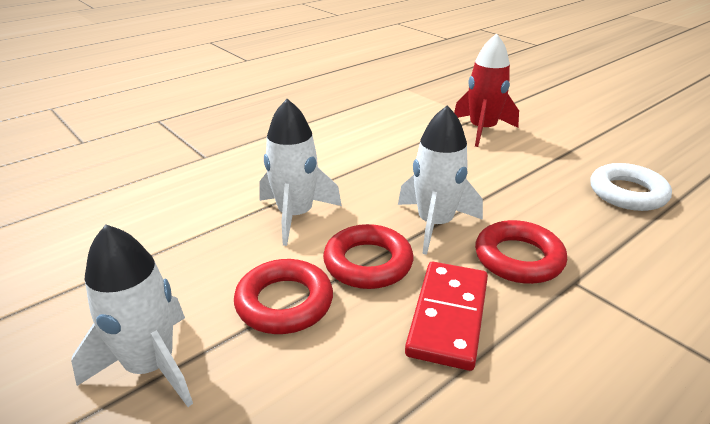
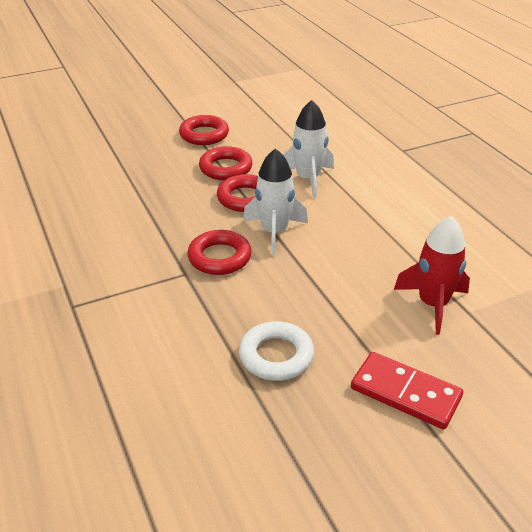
camera: 105 degrees right, 5 degrees up
white rocket [71,224,193,407] -> red ring [179,115,229,145]
red domino [405,262,488,371] -> red domino moved to [351,352,463,430]

